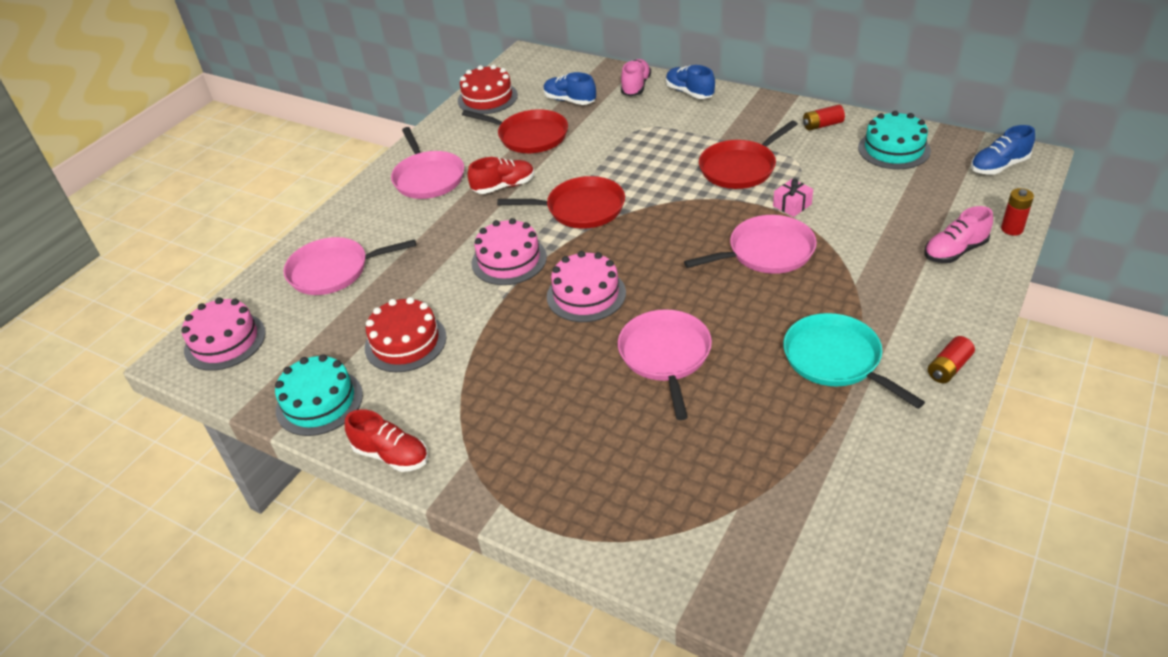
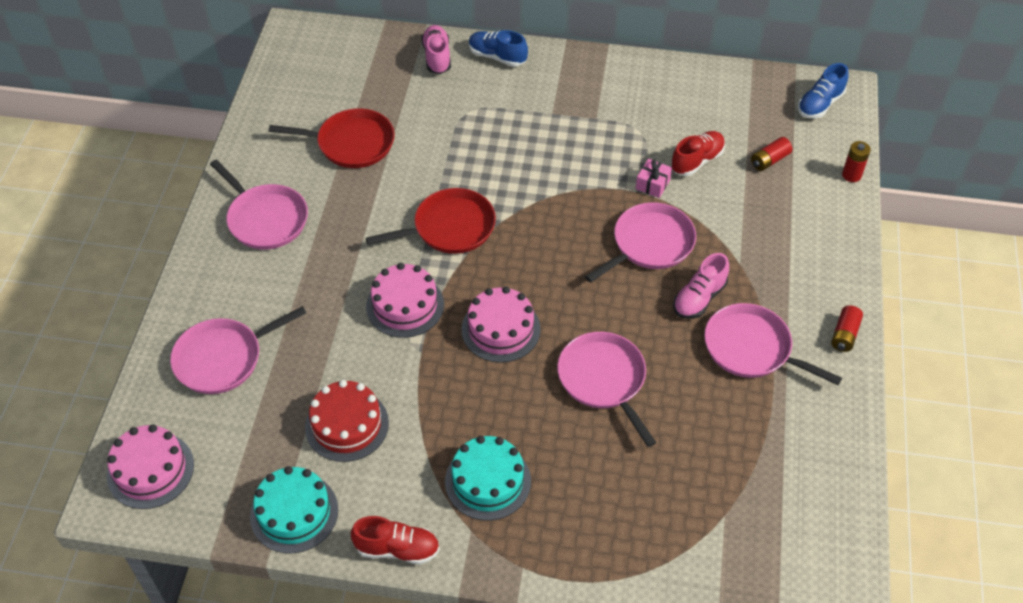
camera: 25 degrees left, 10 degrees up
red cake [458,65,518,114] -> none
red shoe [468,157,534,194] -> red shoe moved to [671,131,725,176]
blue shoe [544,72,596,105] -> none
red pan [699,120,798,189] -> none
turquoise pan [783,313,925,409] -> pink pan [704,303,842,385]
red battery [803,105,845,131] -> red battery moved to [751,137,792,171]
turquoise cake [858,111,931,169] -> turquoise cake moved to [445,436,531,521]
pink shoe [924,206,993,263] -> pink shoe moved to [673,253,729,319]

